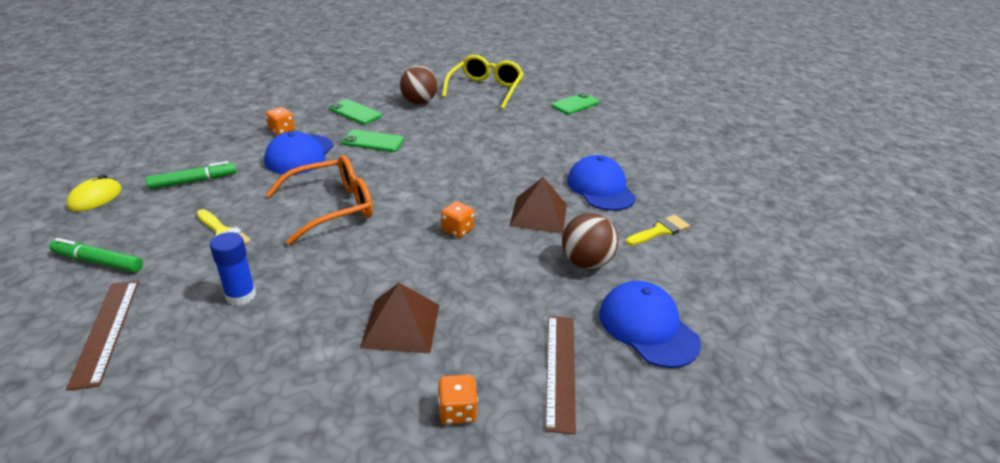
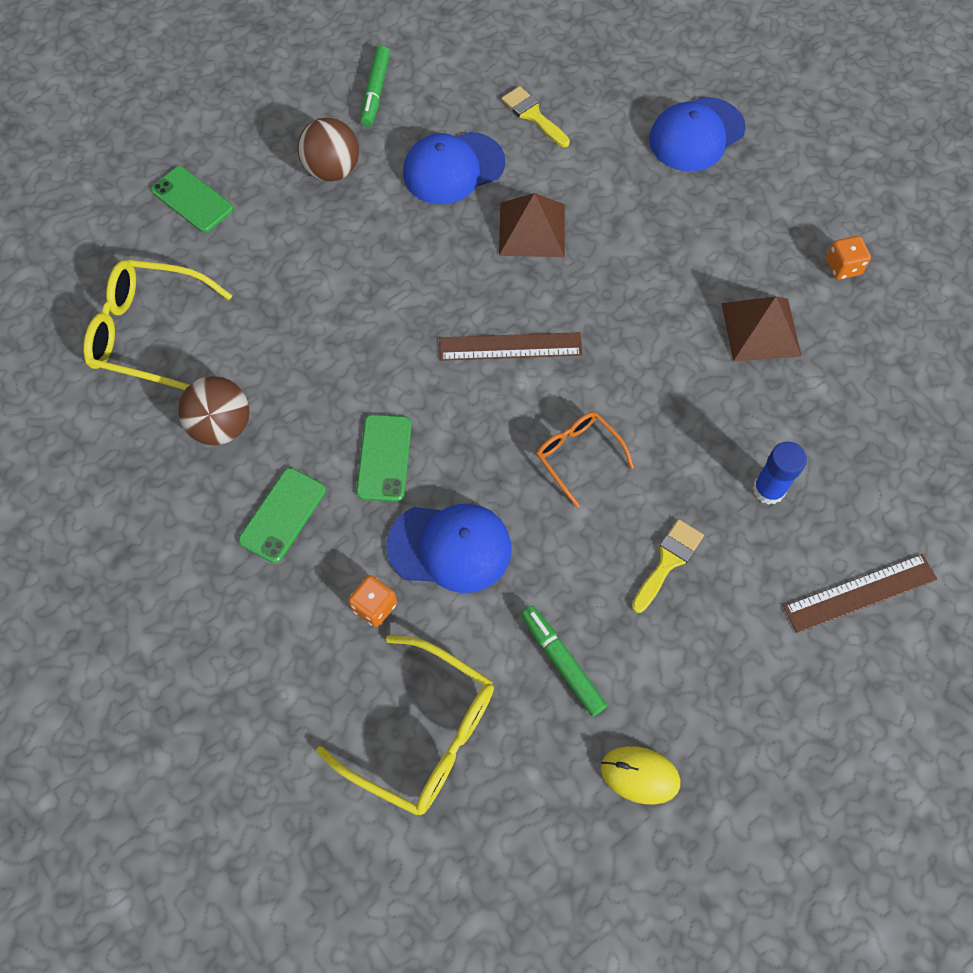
camera: 95 degrees left, 30 degrees up
green marker [49,238,143,272] -> green marker moved to [360,45,390,127]
orange glasses [265,155,373,245] -> orange glasses [537,412,634,507], size x0.59
orange dice [441,201,474,238] -> none
brown ruler [545,316,576,434] -> brown ruler moved to [439,332,583,361]
brown ball [562,213,619,269] -> brown ball moved to [298,117,359,182]
none -> yellow glasses [316,635,494,816]

